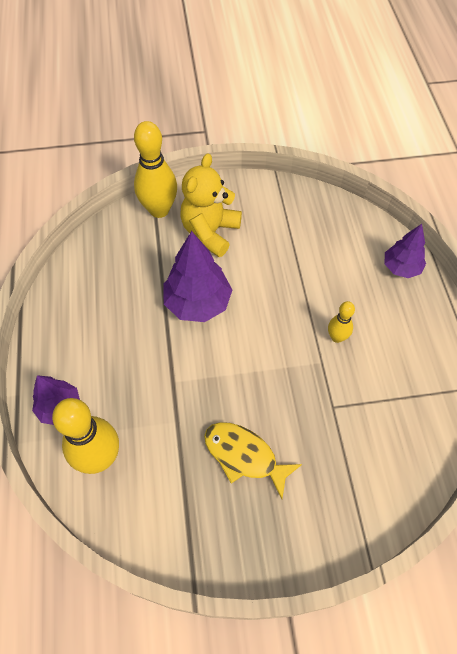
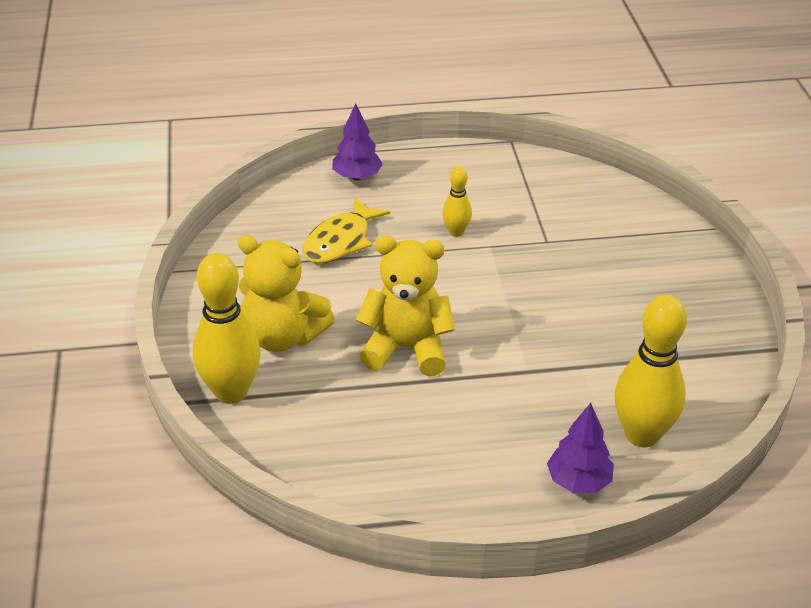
camera: 90 degrees left, 20 degrees down
purple tree [163,231,232,322] -> yellow teddy bear [356,235,455,376]
yellow fish [204,422,302,499] -> yellow fish moved to [303,197,390,263]

